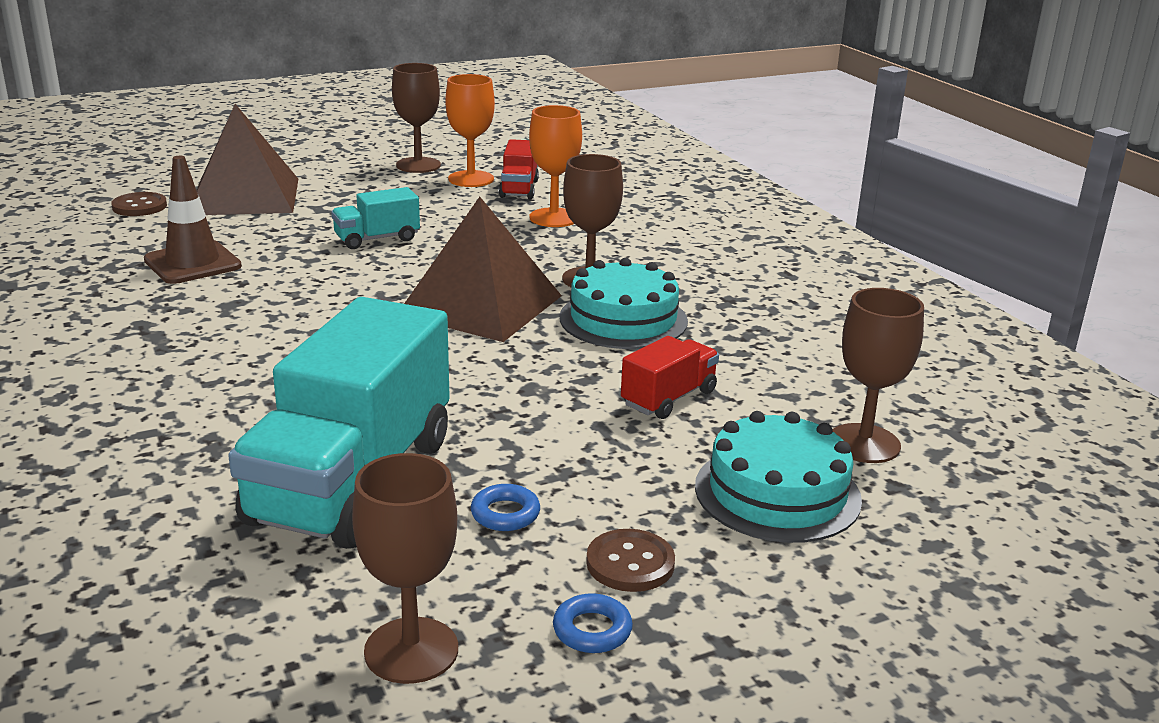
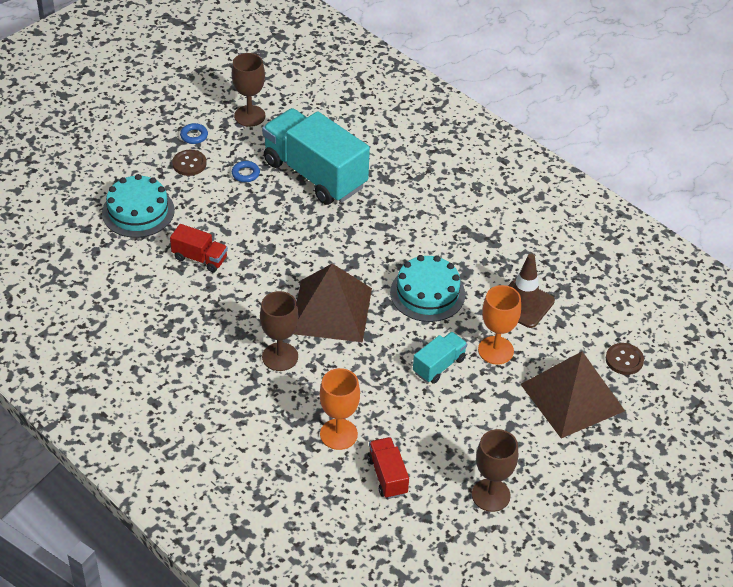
camera: 160 degrees right, 20 degrees up
turquoise truck [228,297,450,549] -> turquoise truck turned 45 degrees counterclockwise [262,108,370,205]
orange goblet [445,74,495,187] -> orange goblet moved to [478,285,521,365]
turquoise cake [560,258,688,349] -> turquoise cake moved to [390,255,465,322]
red truck [621,336,719,419] -> red truck turned 90 degrees counterclockwise [170,224,228,272]
brown goblet [833,288,924,463] -> none

